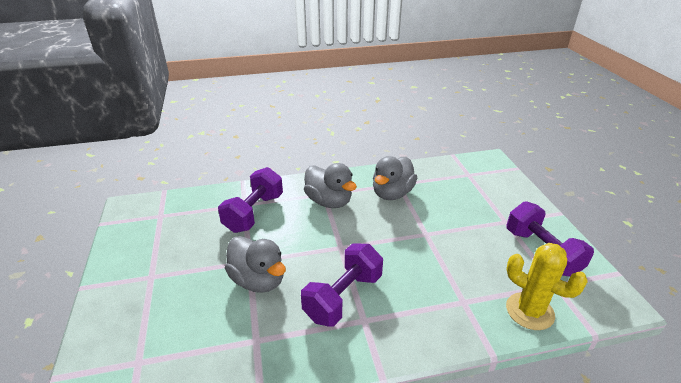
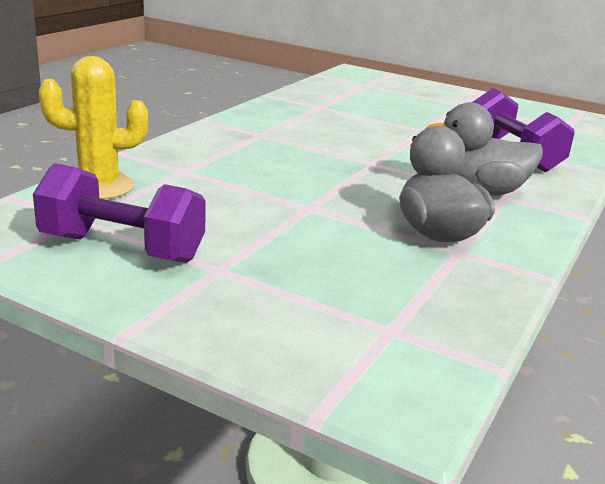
camera: 130 degrees right, 10 degrees down
grey duck [225,236,286,293] -> none
purple dumbbell [301,244,383,327] -> none

